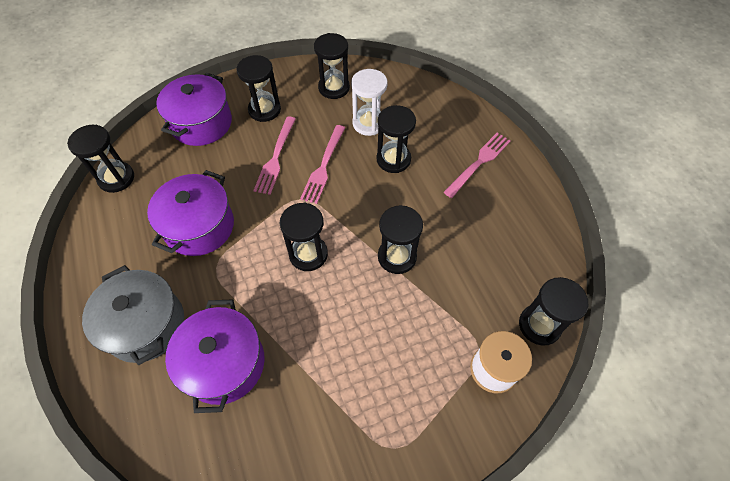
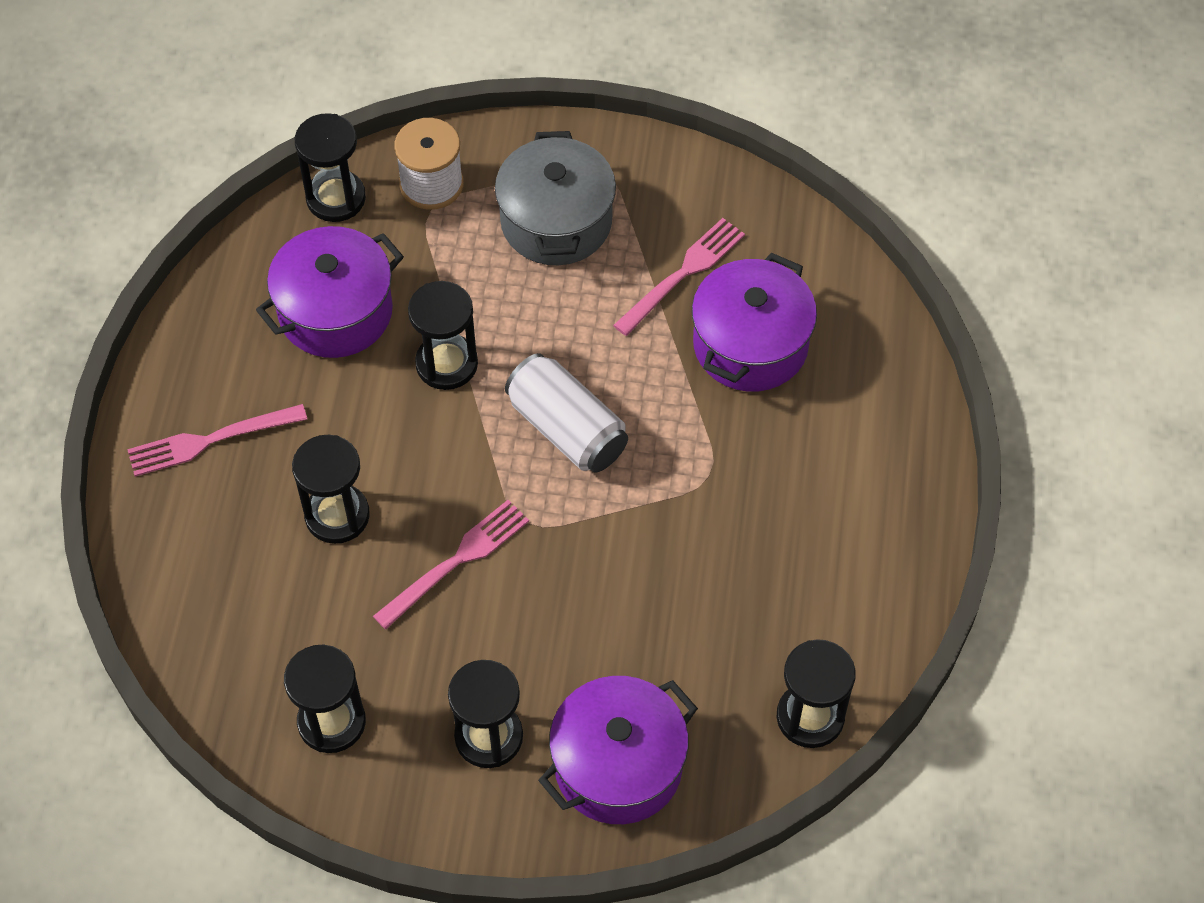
camera: 150 degrees left, 0 degrees up
grey pot [82,265,184,365] -> grey pot moved to [495,131,616,265]
purple pot [147,170,234,256] -> purple pot moved to [256,226,404,358]
pink fork [253,117,296,195] -> pink fork moved to [613,218,745,336]
black hourglass [280,203,328,271] -> white can [505,353,628,472]
white hourglass [351,69,388,136] -> none

